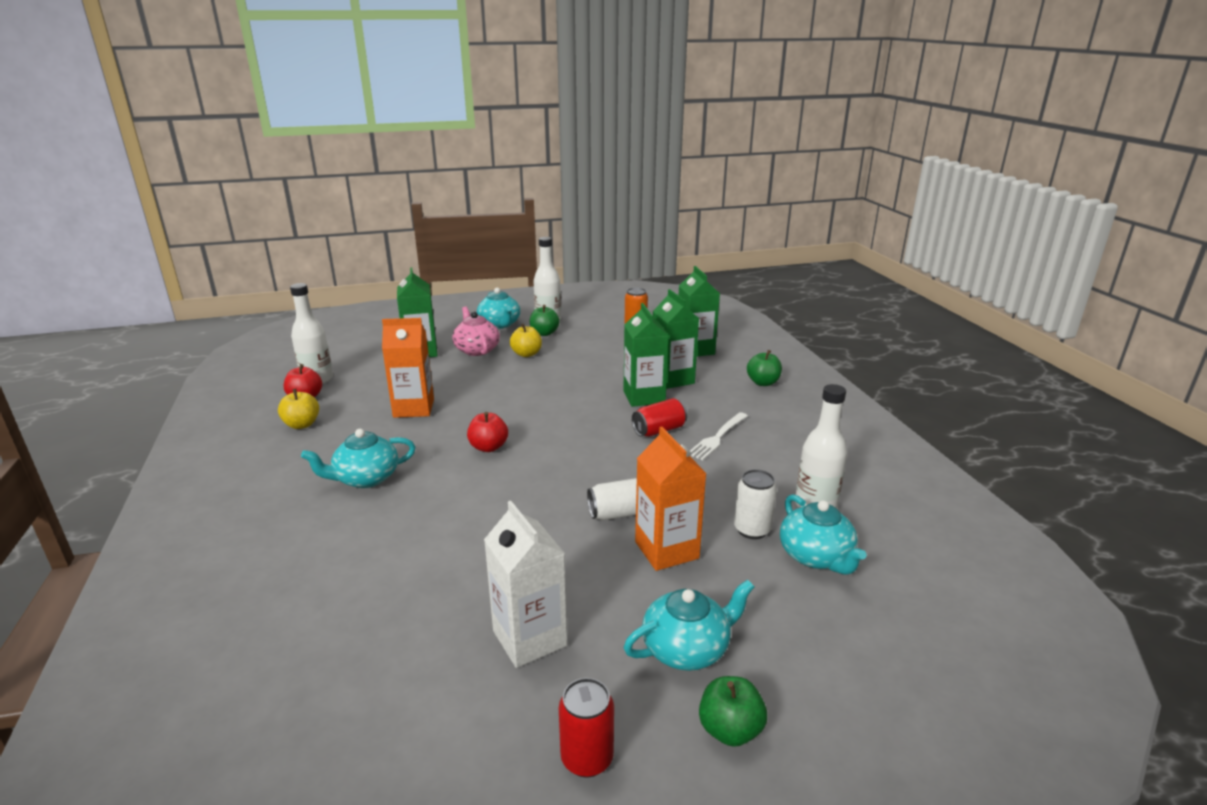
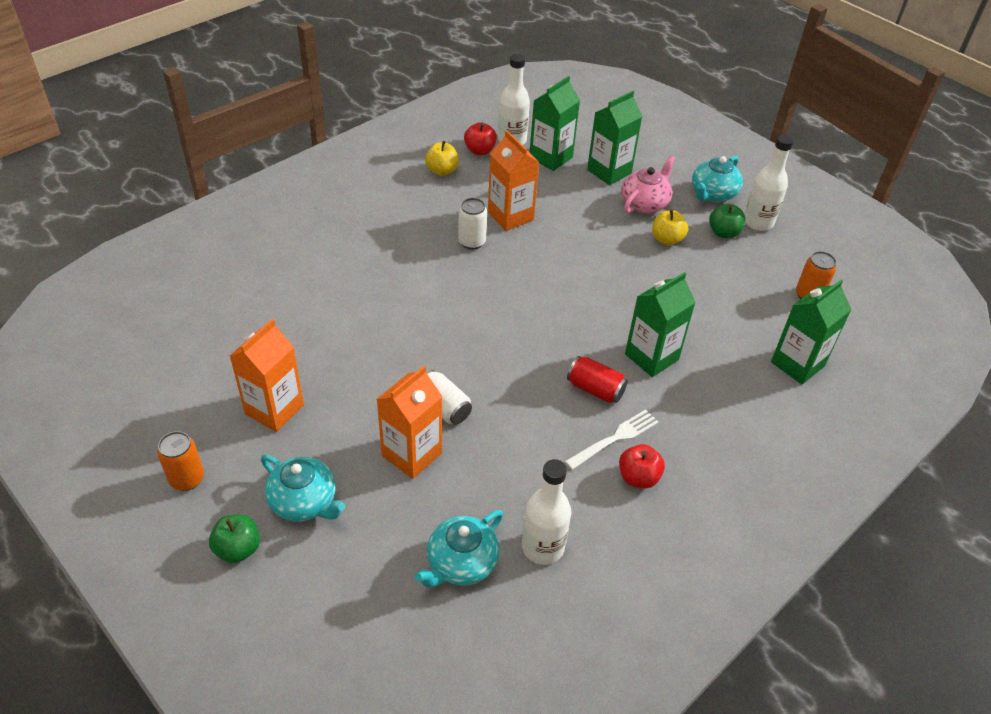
camera: 60 degrees right, 20 degrees up
turquoise teapot [301,429,416,488] -> none
red apple [467,412,508,452] -> red apple moved to [619,444,665,489]
white carton [484,501,567,668] -> orange carton [230,319,304,432]
red can [559,678,614,778] -> orange can [157,431,204,491]
green carton [653,289,699,389] -> green carton moved to [530,76,580,171]
white fork [690,412,748,460] -> white fork turned 135 degrees clockwise [565,410,659,470]
white can [734,469,777,539] -> white can moved to [458,198,487,250]
green apple [747,350,782,386] -> none

